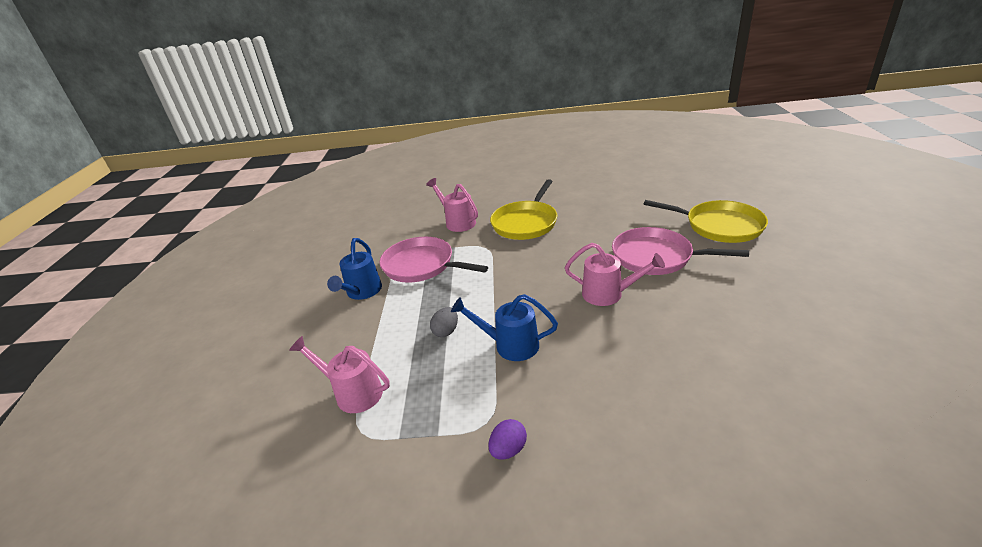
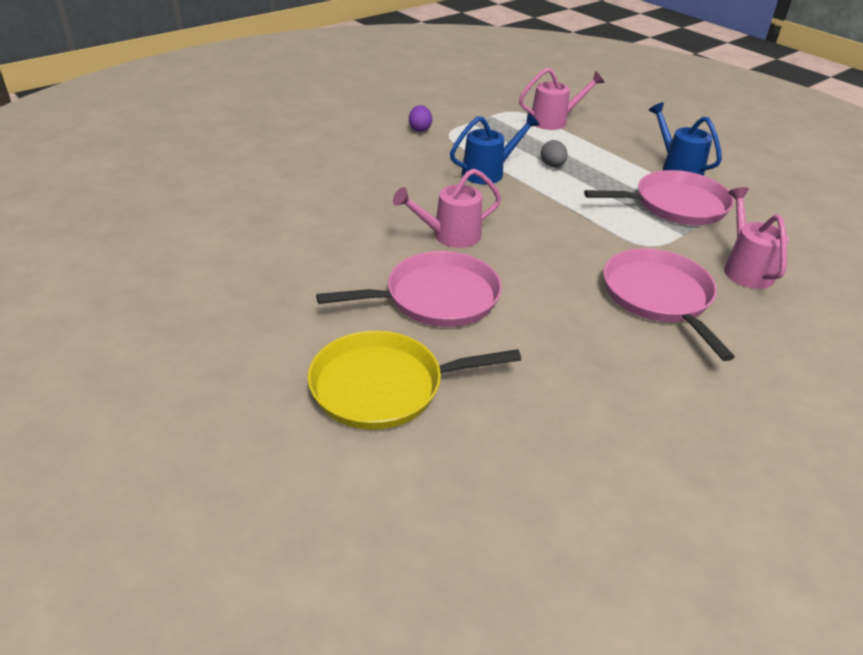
camera: 135 degrees right, 5 degrees up
pink watering can [426,178,478,232] -> pink watering can turned 105 degrees counterclockwise [724,187,789,289]
yellow pan [490,179,557,240] -> pink pan [603,248,735,361]

